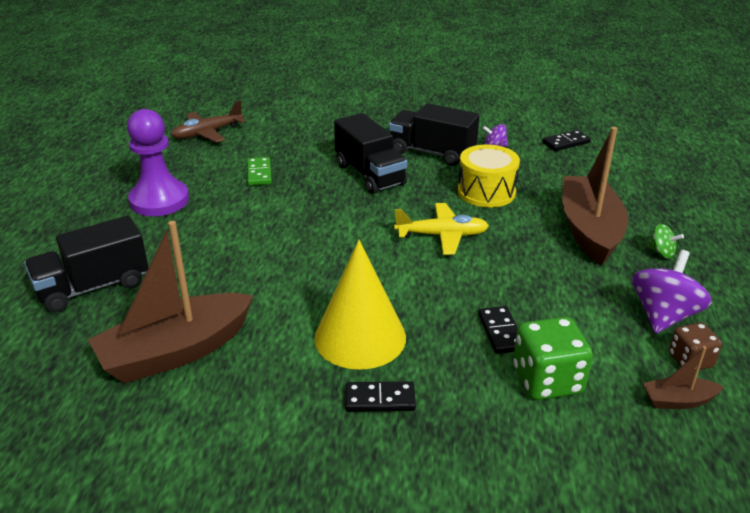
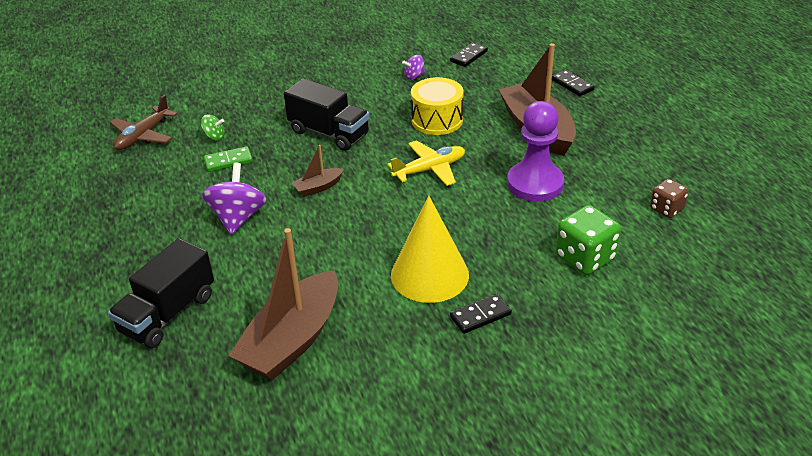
camera: 25 degrees left, 5 degrees up
purple pawn [127,109,189,216] -> purple pawn moved to [507,101,564,202]
green domino [247,157,272,186] -> green domino turned 75 degrees counterclockwise [203,147,253,172]
black truck [389,103,479,166] -> none
black domino [478,306,518,354] -> black domino moved to [552,70,595,96]
purple spinning top [632,250,712,333] -> purple spinning top moved to [202,163,267,235]
brown boat [643,346,724,409] -> brown boat moved to [292,145,343,197]
green spinning top [646,224,684,258] -> green spinning top moved to [201,115,225,141]

